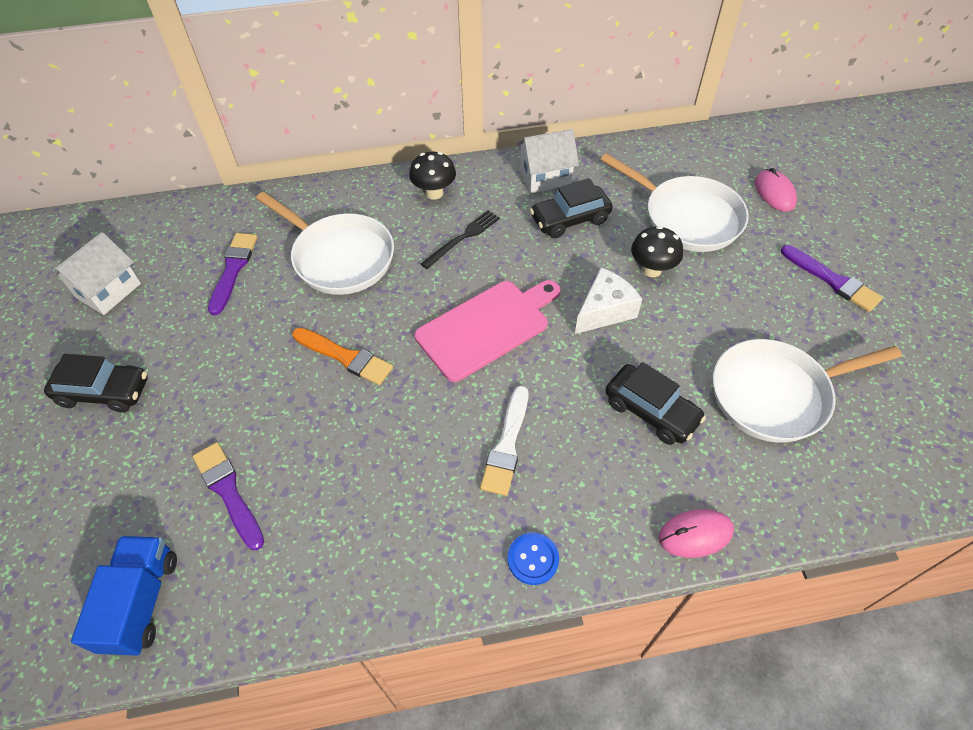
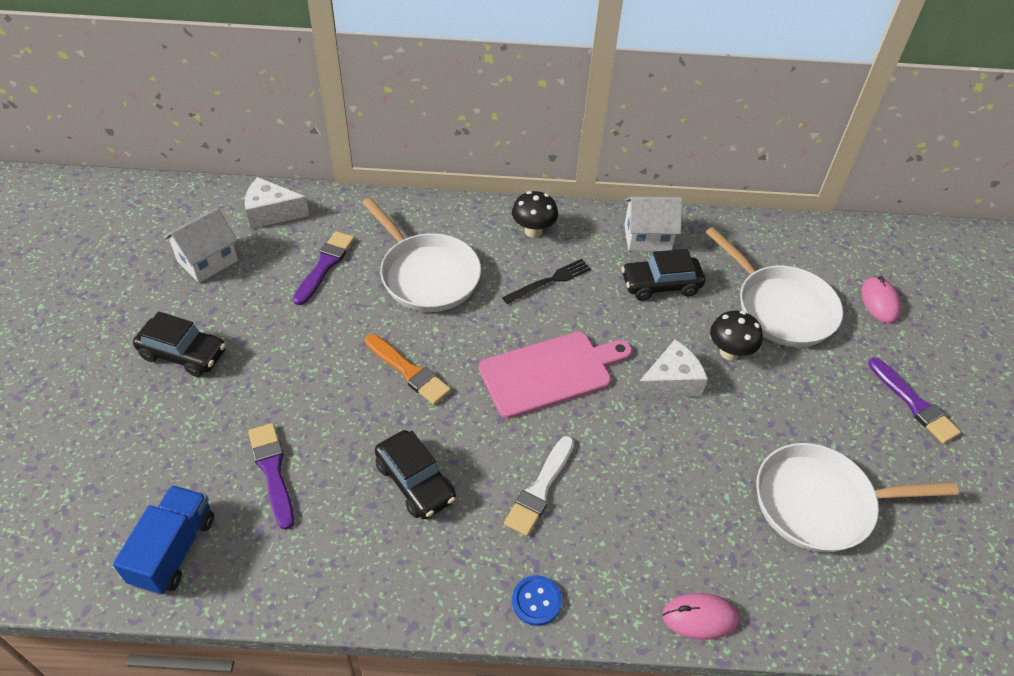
camera: 10 degrees right, 5 degrees down
black car [605,362,706,445] -> black car moved to [375,430,456,519]
none -> white cheese [245,177,309,229]

